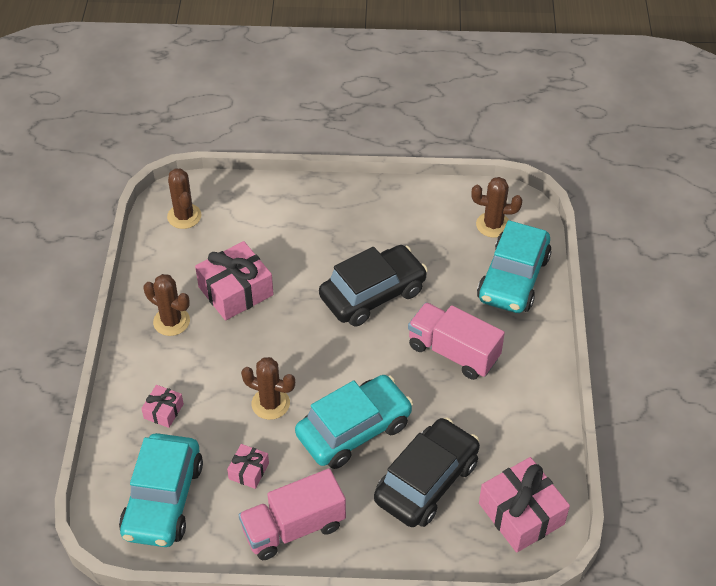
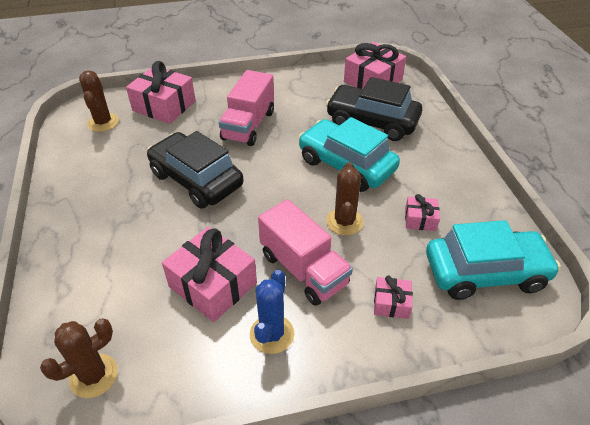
camera: 105 degrees left, 5 degrees down
brown cactus [144,274,190,336] -> blue cactus [250,270,294,354]
pink truck [239,469,346,560] -> pink truck moved to [258,199,353,306]
turquoise car [477,220,552,313] -> pink gift [126,61,196,124]

